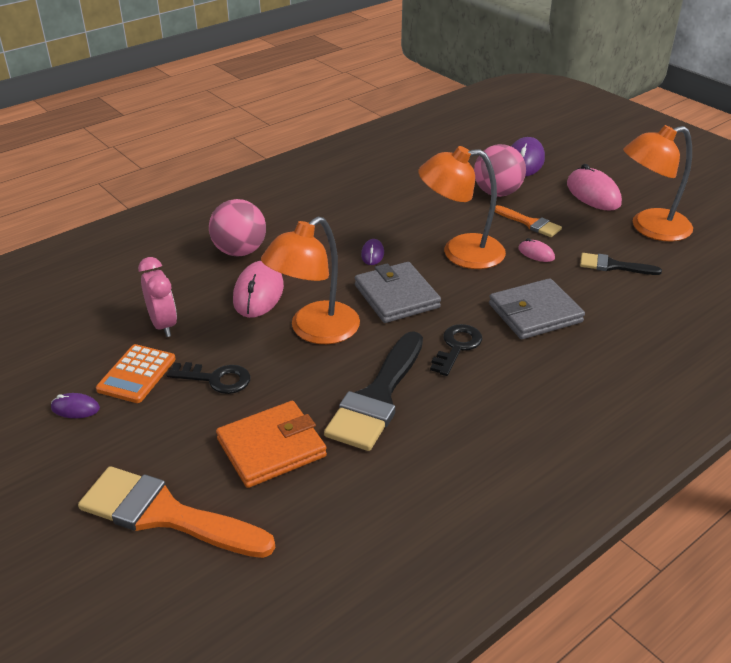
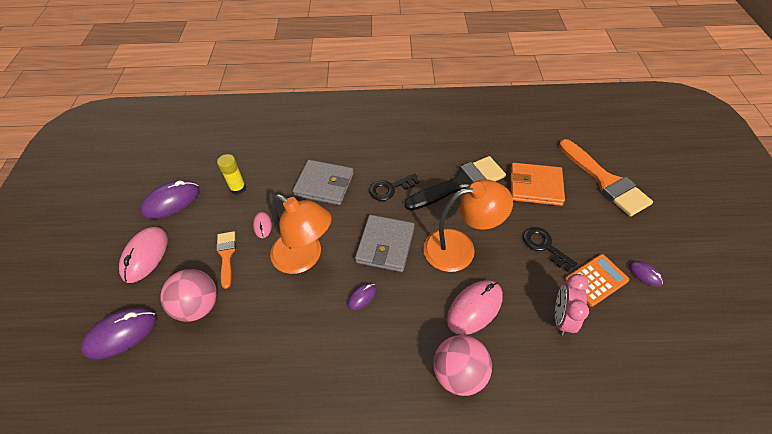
camera: 140 degrees left, 15 degrees up
black brush [580,253,662,275] -> yellow glue stick [217,154,246,195]
orange lamp [623,125,693,241] -> purple mouse [140,180,200,219]

